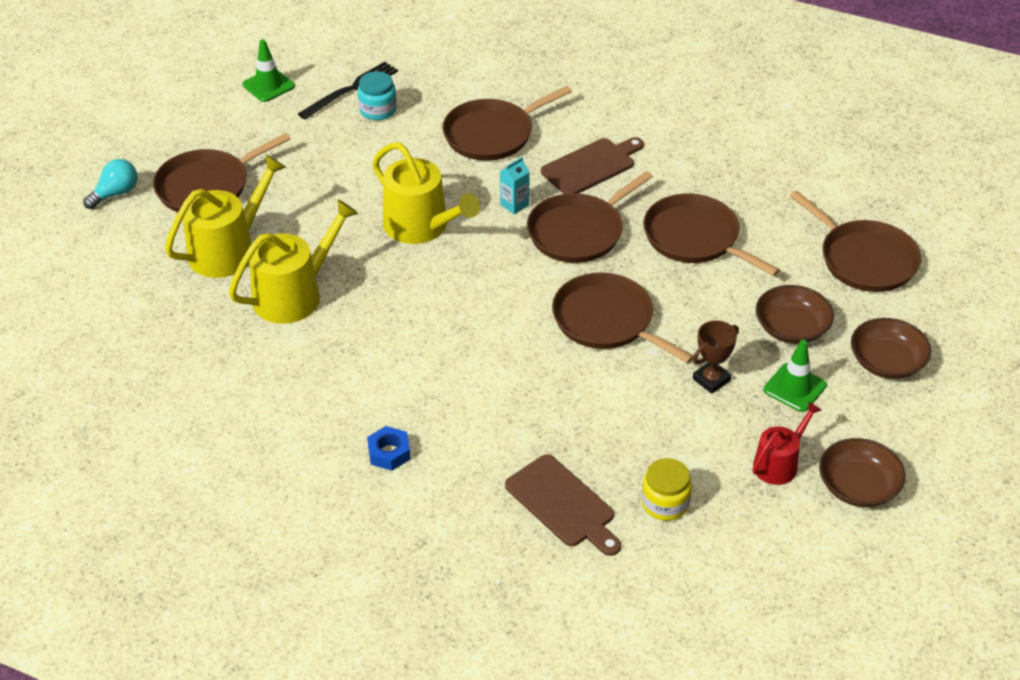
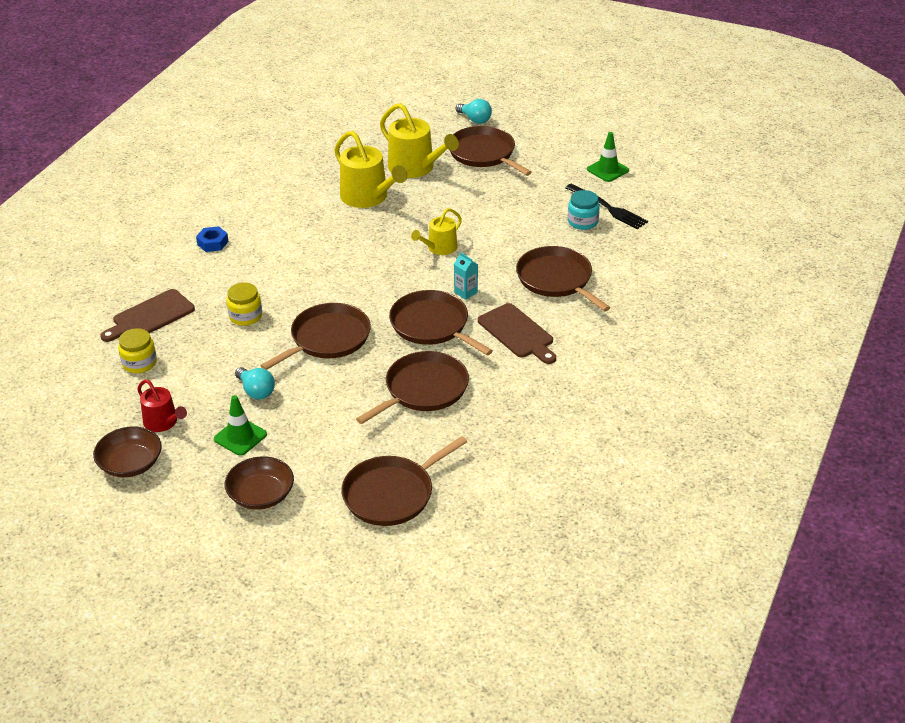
camera: 90 degrees right, 5 degrees down
yellow watering can [372,142,480,244] -> yellow watering can [411,208,462,255], size x0.59
brown trophy [693,320,739,394] -> turquoise light bulb [235,367,275,399]
brown bowl [756,285,834,344] -> none
none -> yellow jar [226,283,262,326]

